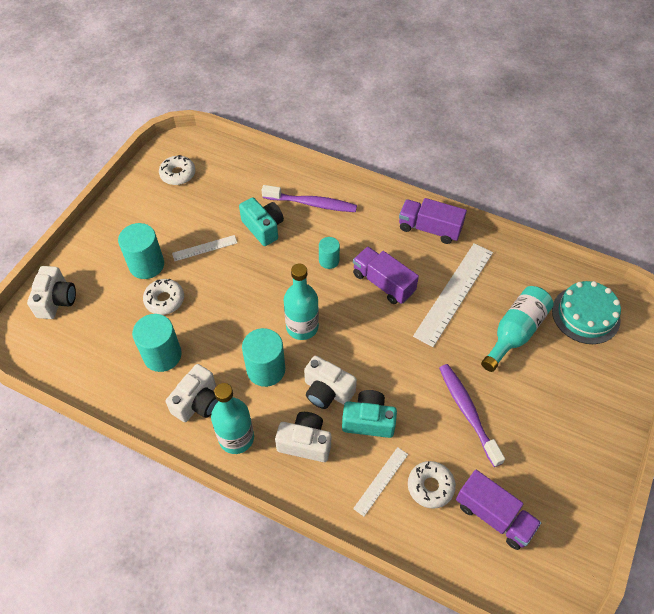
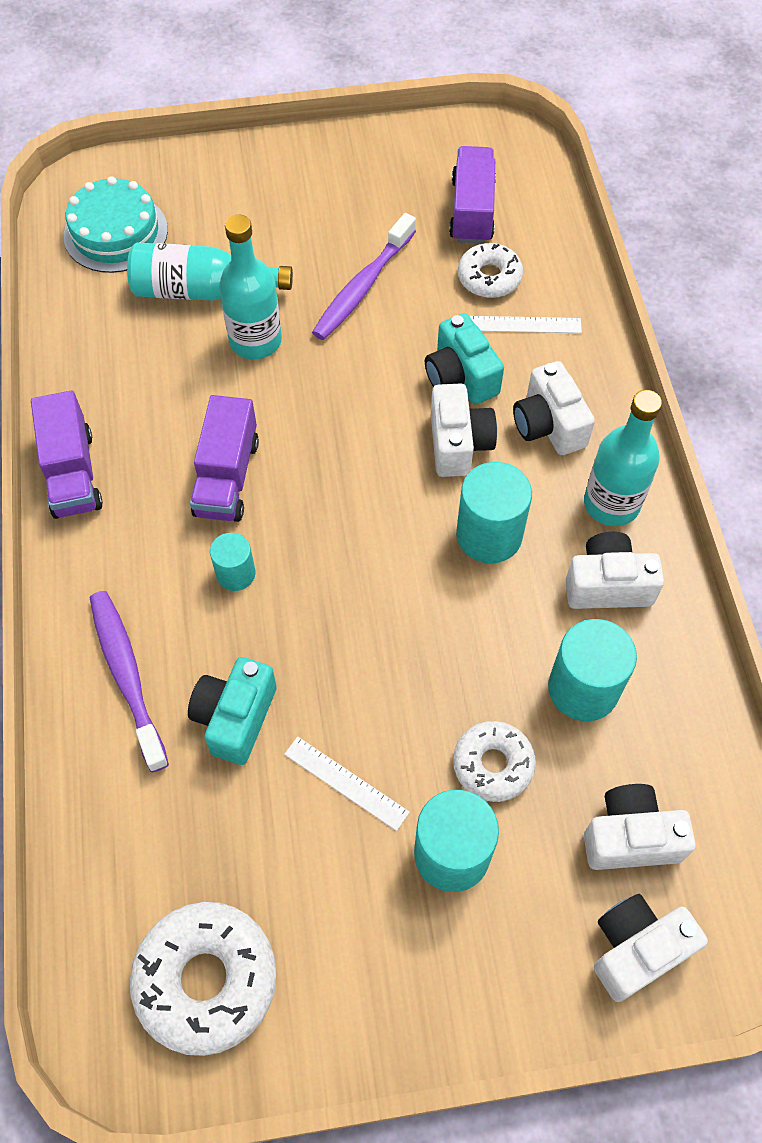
camera: 125 degrees left, 5 degrees up
white donut [159,155,195,185] -> white donut [130,902,277,1056], size x1.61
turquoise bottle [284,264,319,340] -> turquoise bottle moved to [219,214,282,359]
white ruler [413,243,493,347] -> none
none -> white camera [584,784,696,870]

